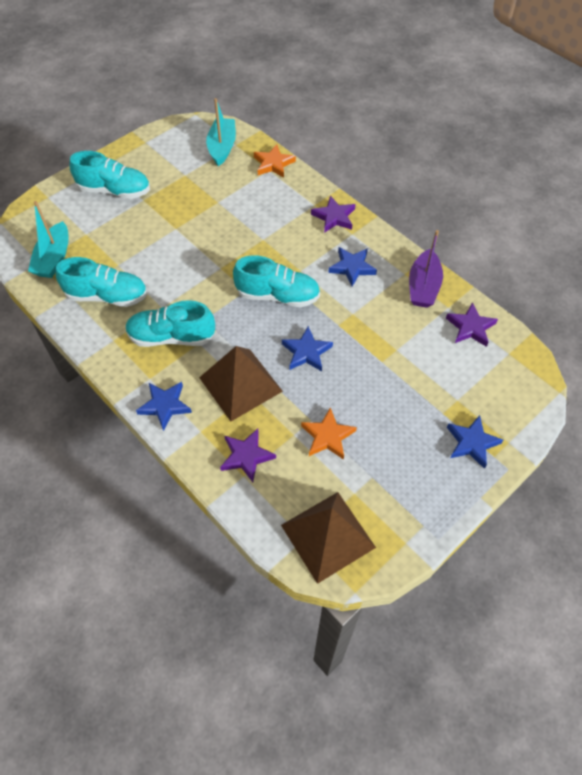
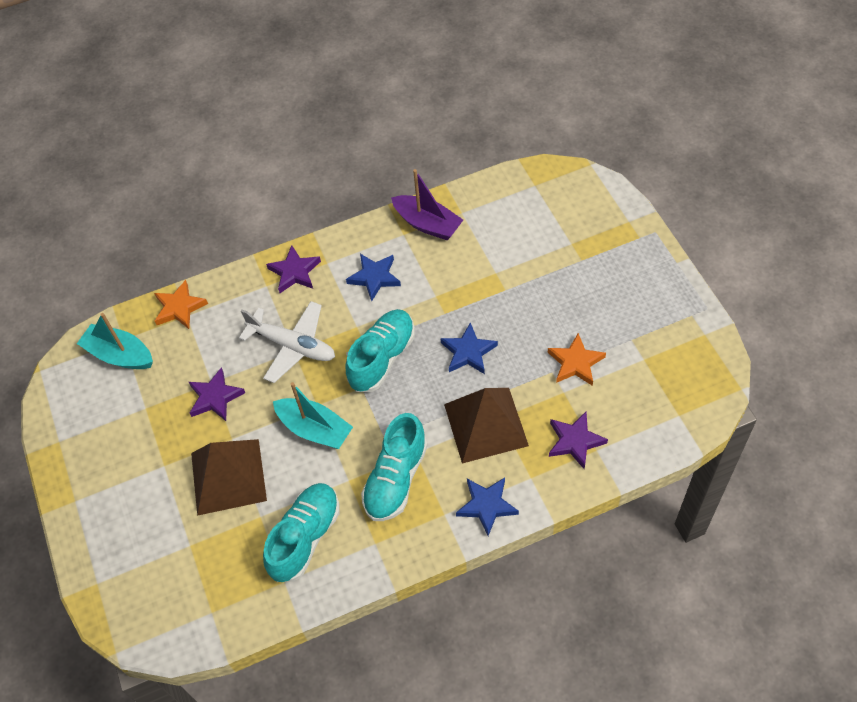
camera: 65 degrees left, 0 degrees up
turquoise boat [28,201,69,278] -> turquoise boat moved to [273,382,353,449]
turquoise shoe [69,151,150,199] -> none
brown pyramid [281,492,376,584] -> brown pyramid moved to [191,439,267,516]
purple star [446,302,498,347] -> purple star moved to [189,367,245,421]
blue star [447,415,503,469] -> none
none -> white plane [239,301,335,383]

